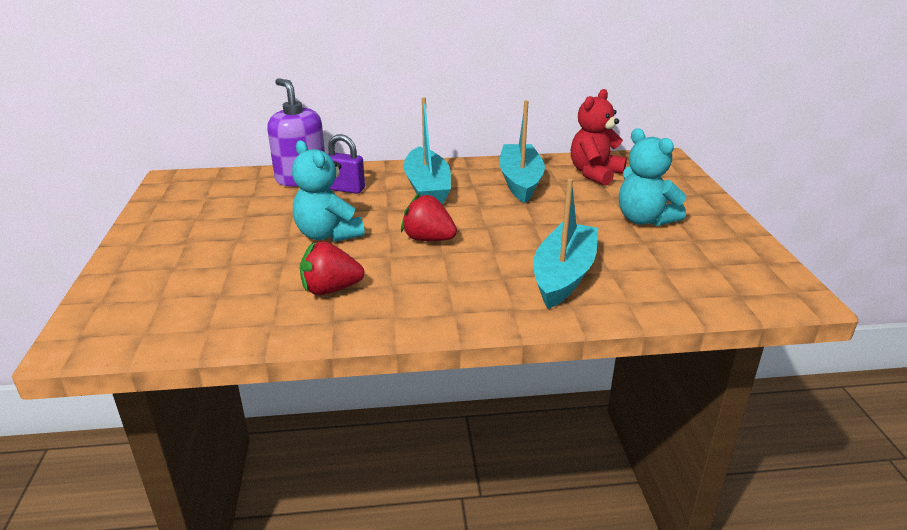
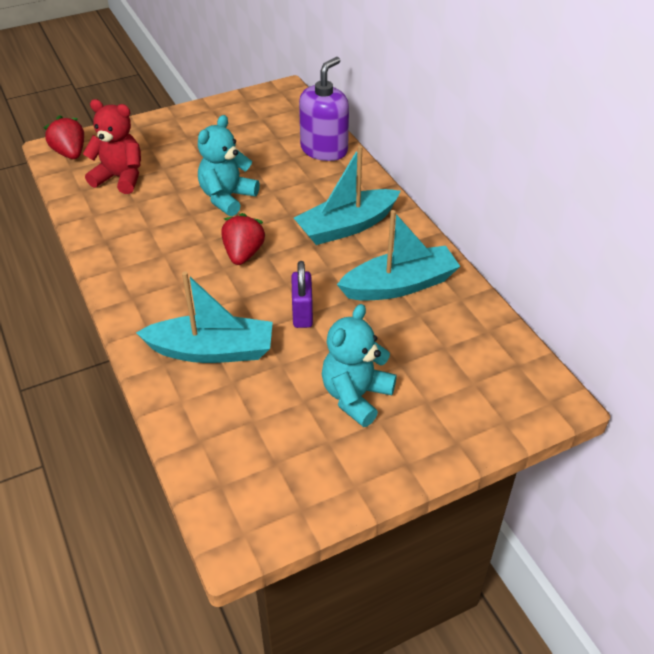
camera: 70 degrees right, 15 degrees up
red strawberry [300,241,364,295] -> red strawberry moved to [43,115,84,159]
purple padlock [328,134,365,194] -> purple padlock moved to [291,261,313,328]
red teddy bear [571,89,627,186] -> red teddy bear moved to [83,99,141,194]

